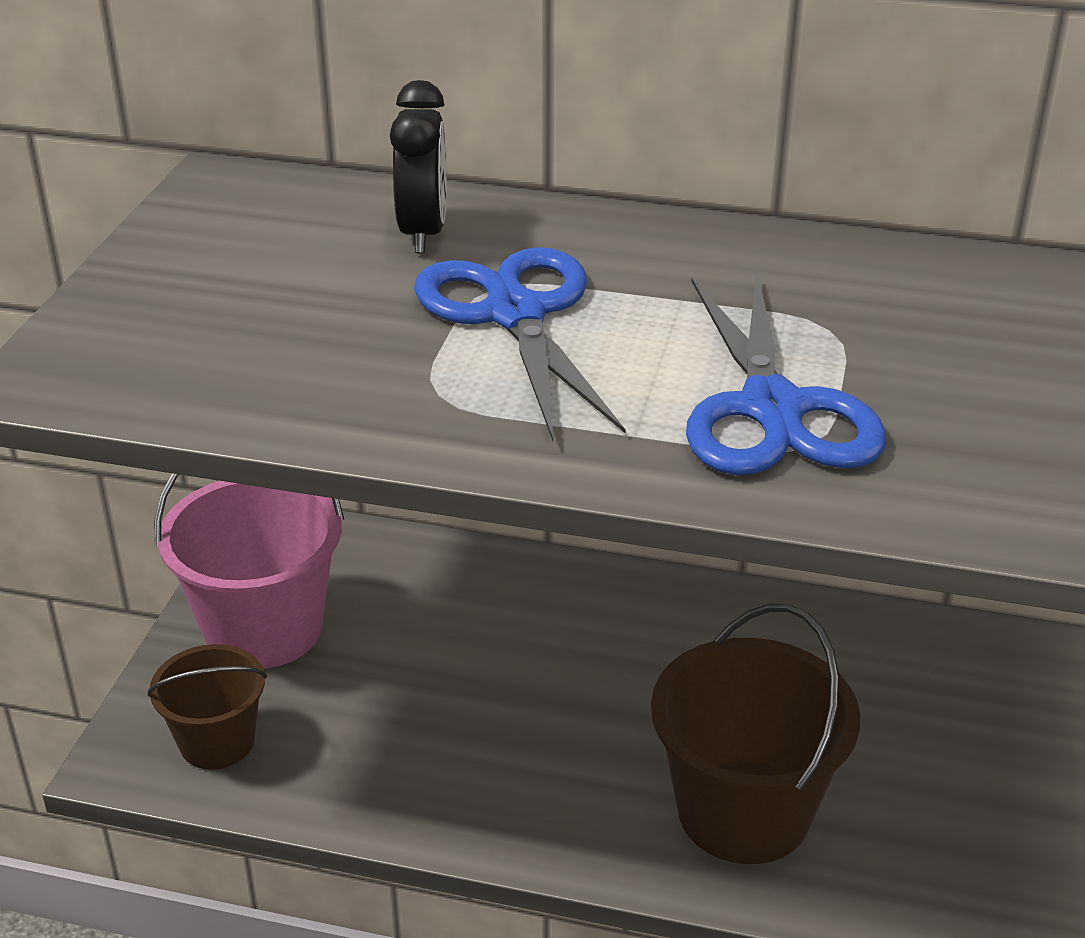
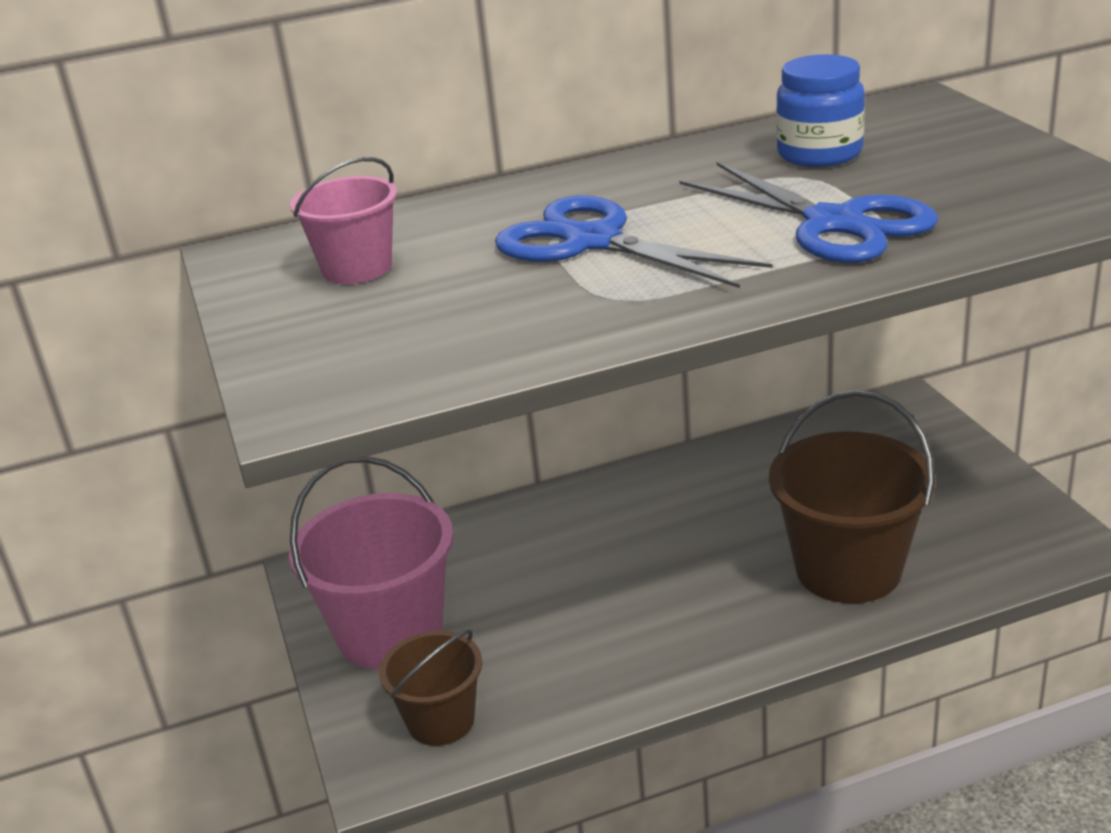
camera: 30 degrees left, 5 degrees down
black clock [390,80,447,253] -> none
none -> pink bucket [290,157,397,284]
none -> blue jar [776,54,865,167]

